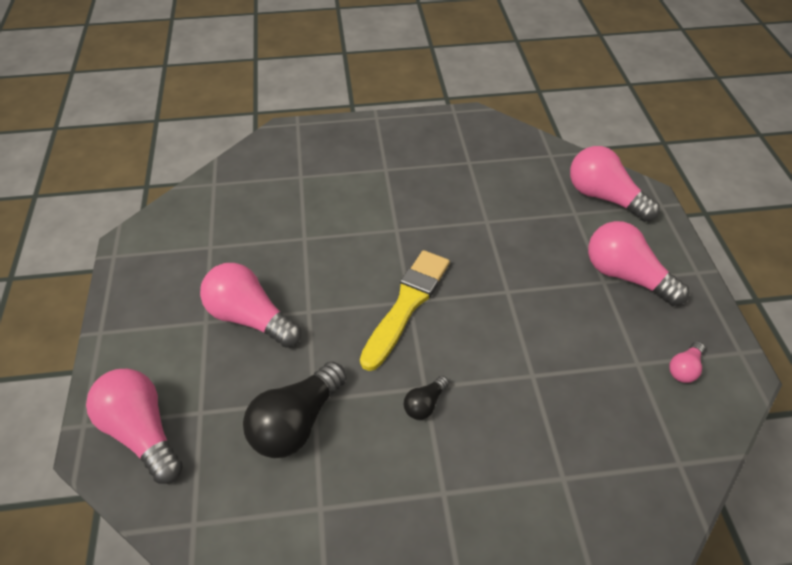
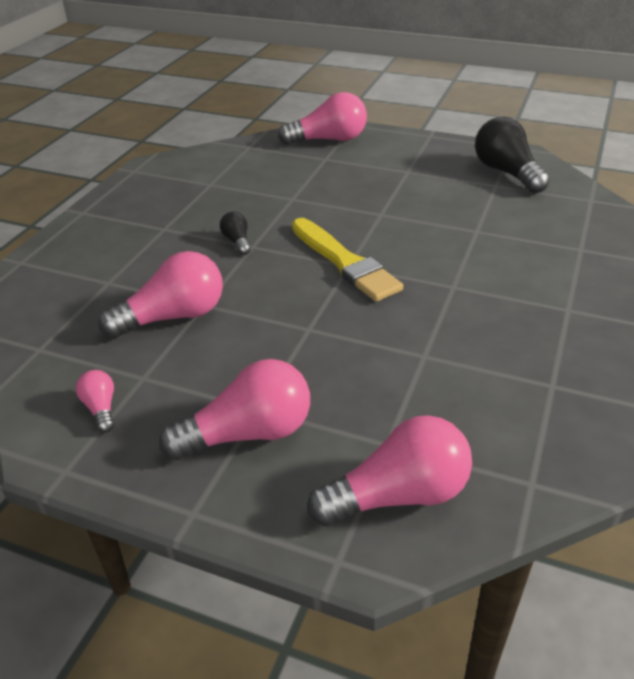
camera: 120 degrees right, 10 degrees down
pink light bulb [200,263,301,348] -> pink light bulb moved to [98,251,223,338]
black light bulb [243,361,347,458] -> black light bulb moved to [475,117,550,194]

